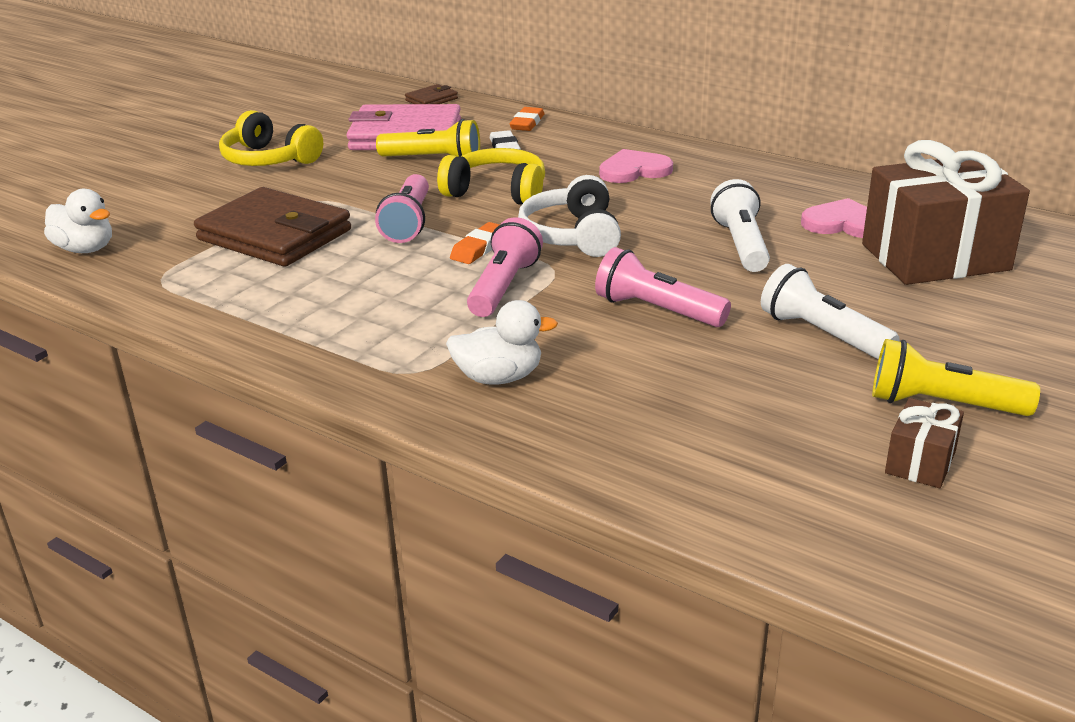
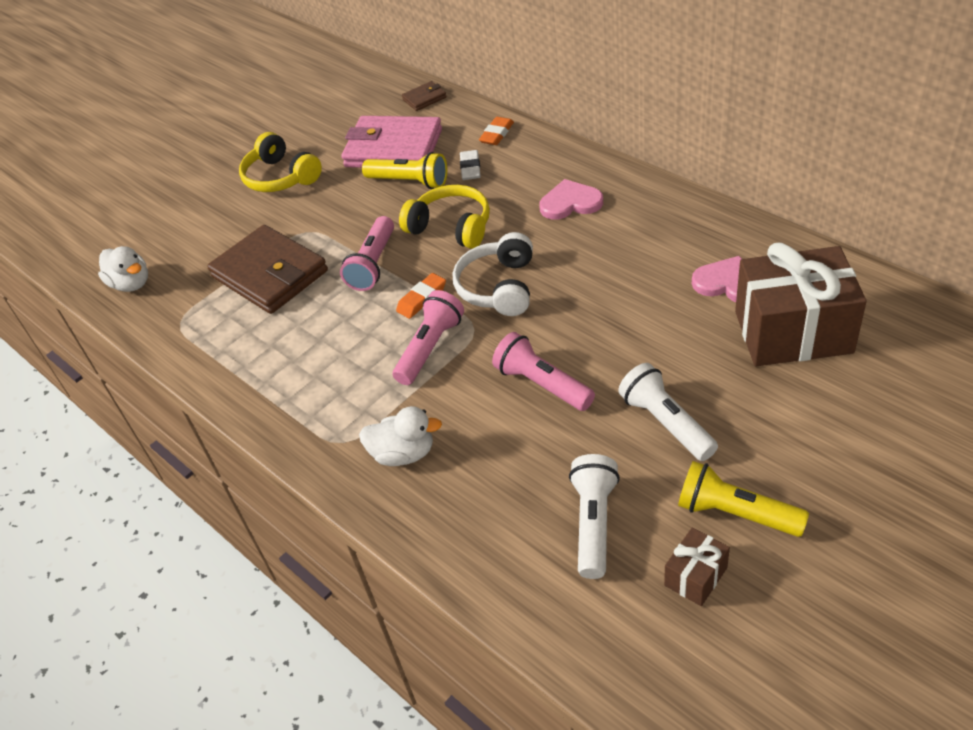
camera: 15 degrees right, 15 degrees up
white flashlight [710,179,770,272] -> white flashlight moved to [569,454,620,579]

